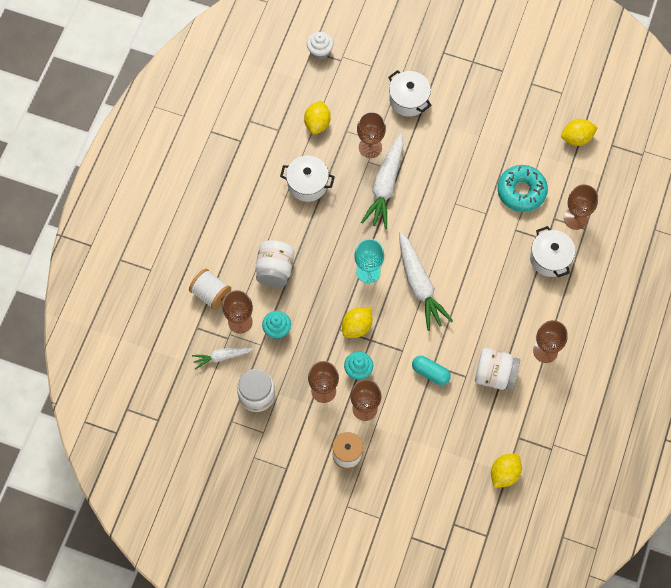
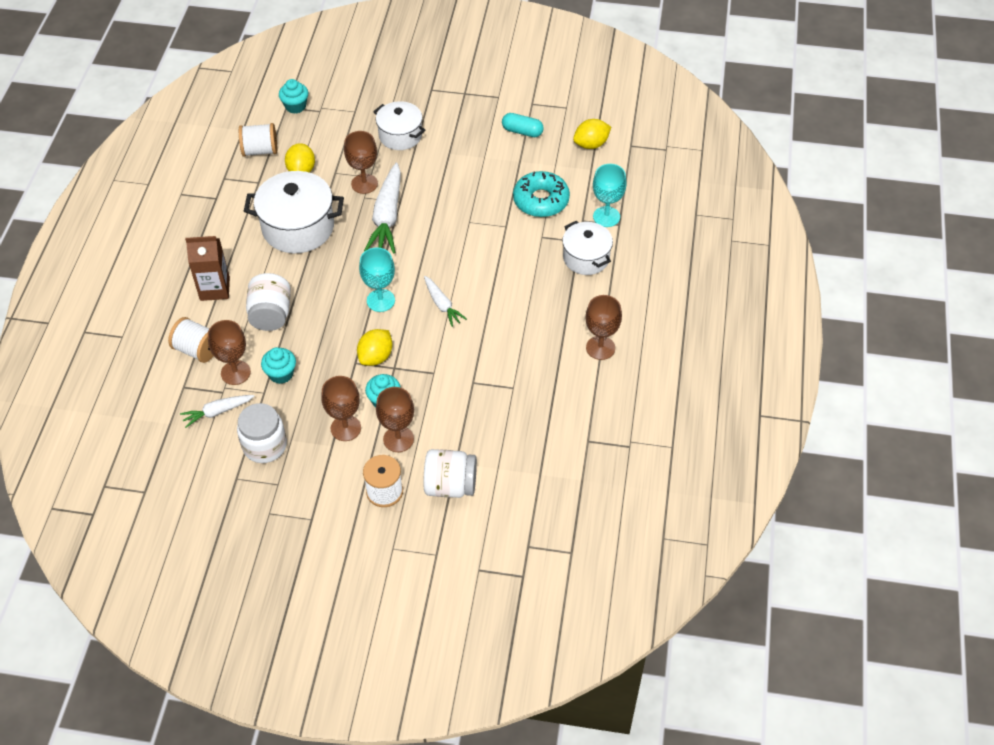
camera: 10 degrees left, 15 degrees down
white pot [280,156,335,202] -> white pot [244,171,344,253], size x1.58
white cupcake [307,32,333,60] -> turquoise cupcake [279,79,308,114]
white carrot [399,232,453,331] -> white carrot [424,276,467,327], size x0.55
turquoise capsule [412,356,451,385] -> turquoise capsule moved to [502,113,544,137]
white jar [475,348,520,390] -> white jar moved to [423,449,477,498]
yellow lemon [491,453,522,488] -> none
brown goblet [564,184,598,230] -> turquoise goblet [593,164,627,227]
none -> brown carton [185,236,230,301]
none -> white spool [239,123,277,157]

